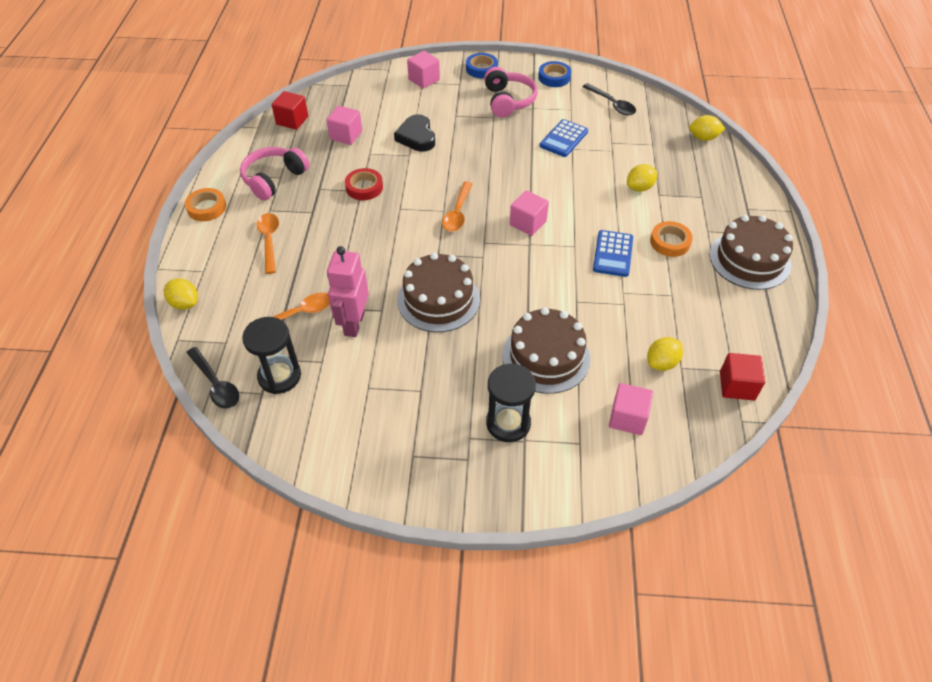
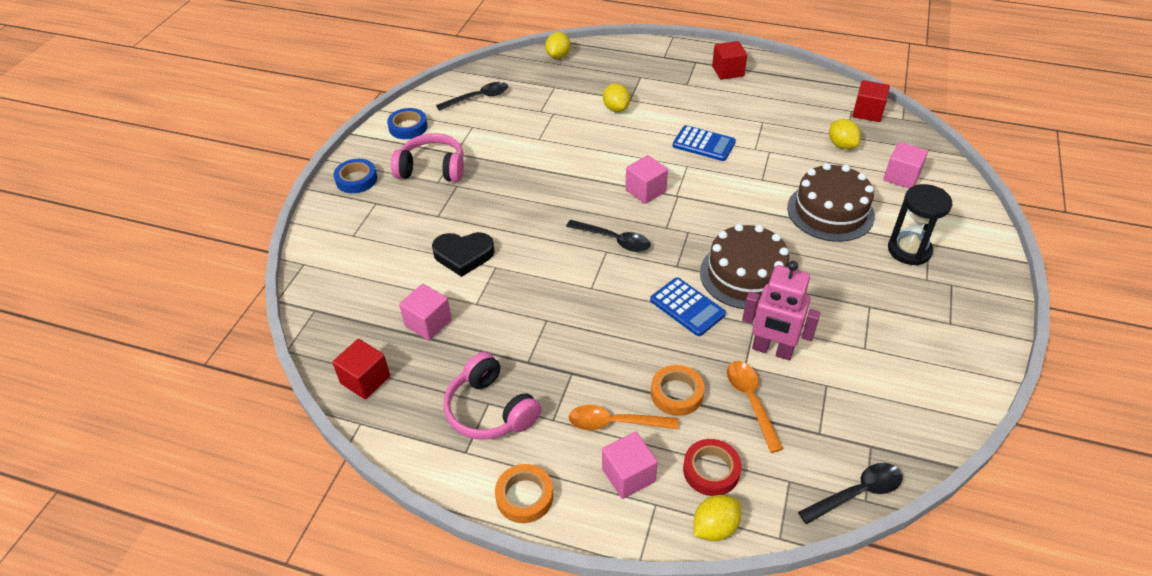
camera: 75 degrees left, 5 degrees down
black hourglass [242,317,301,394] -> none
red tape [345,168,383,200] -> red tape moved to [683,439,742,496]
pink cube [407,51,440,89] -> pink cube moved to [602,432,658,499]
orange spoon [442,181,473,232] -> black spoon [566,220,651,252]
blue calculator [540,119,588,157] -> blue calculator moved to [650,278,726,336]
orange tape [650,221,693,257] -> orange tape moved to [651,365,704,416]
brown cake [709,215,793,290] -> red cube [712,41,747,80]

